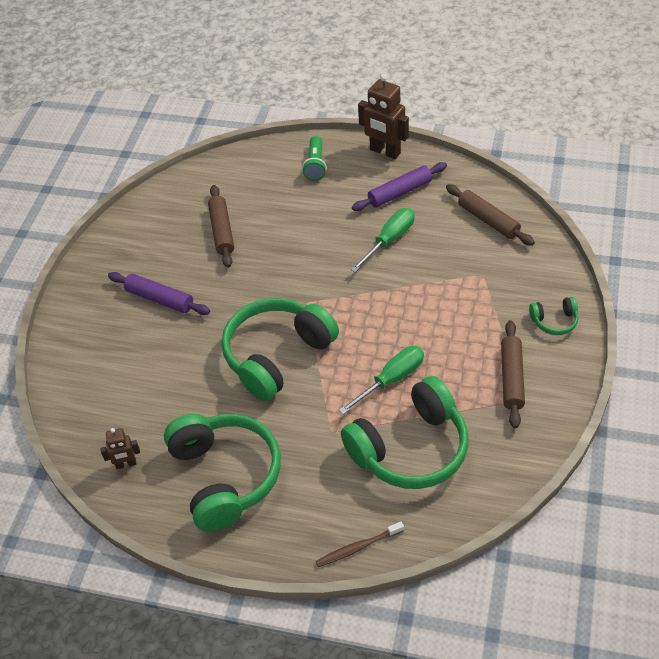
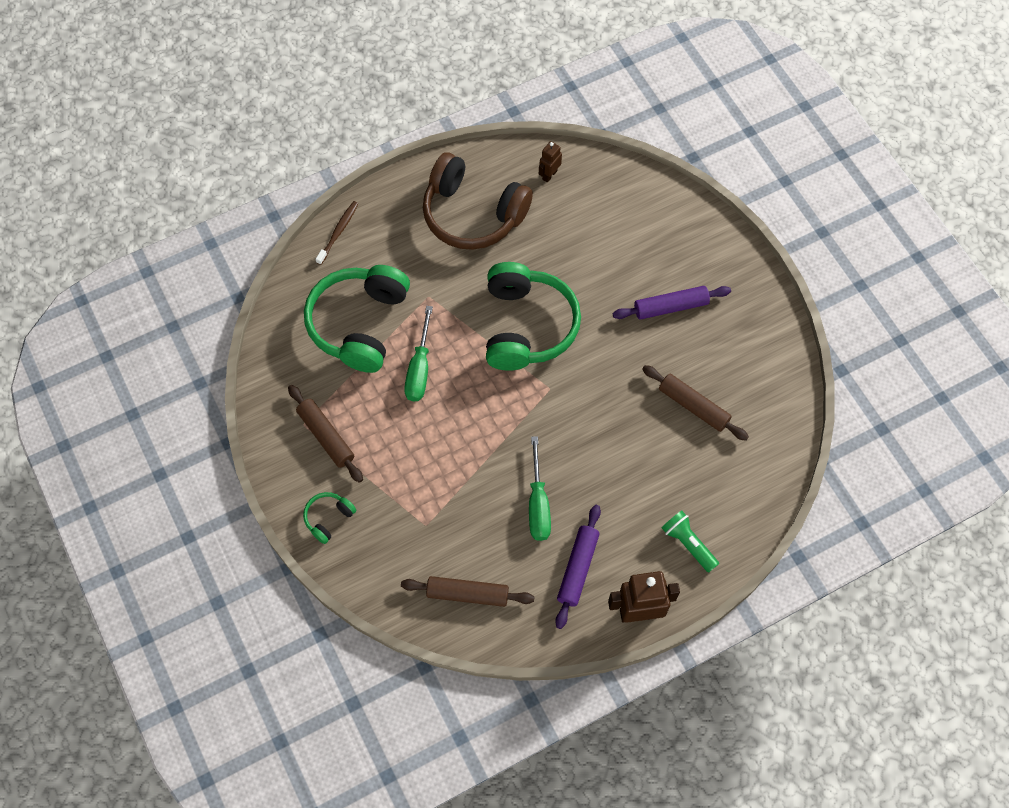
camera: 135 degrees right, 15 degrees up
green headphones [164,414,281,531] -> brown headphones [423,153,533,250]

